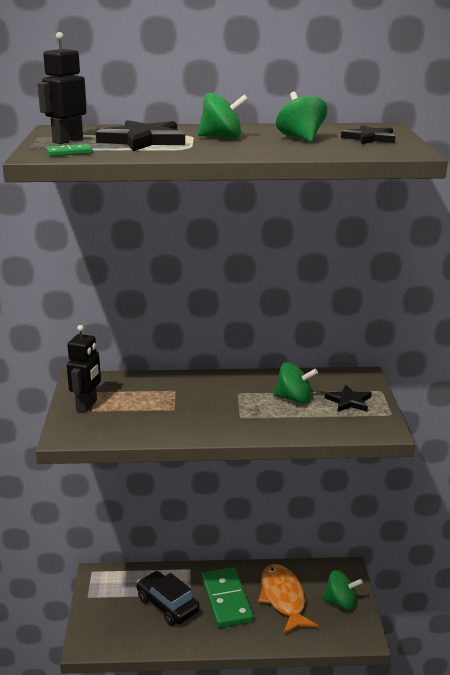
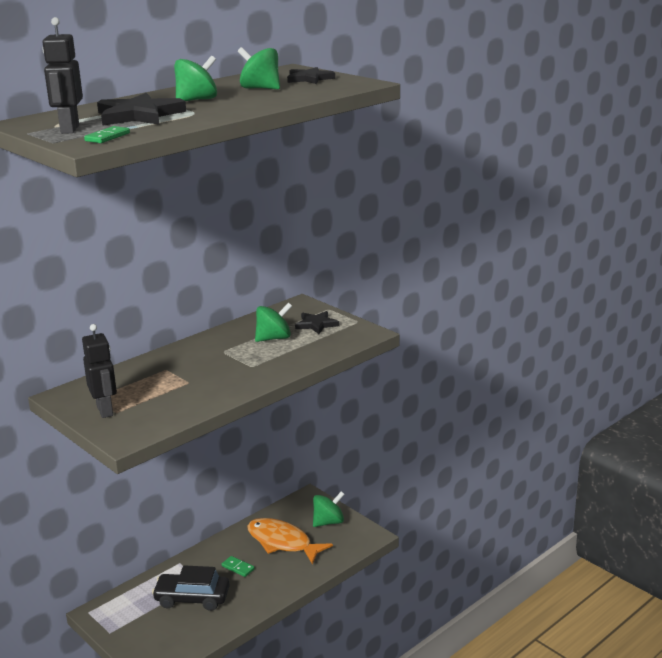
camera: 40 degrees left, 0 degrees up
green domino [202,567,253,628] -> green domino [222,556,255,577], size x0.42

